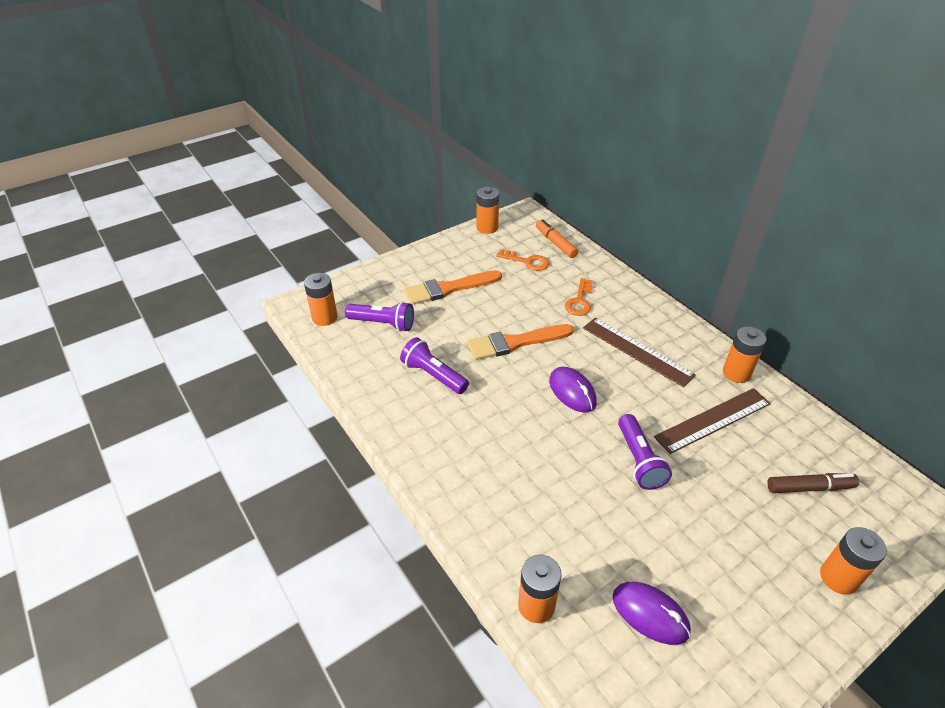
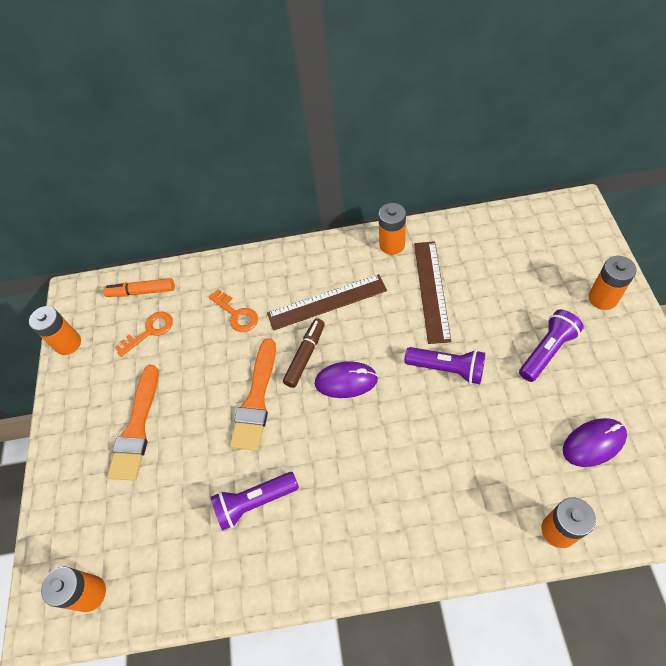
camera: 55 degrees left, 15 degrees up
purple flashlight [345,302,414,332] -> purple flashlight moved to [519,309,584,382]
brown marker [767,473,859,493] -> brown marker moved to [283,318,325,388]

